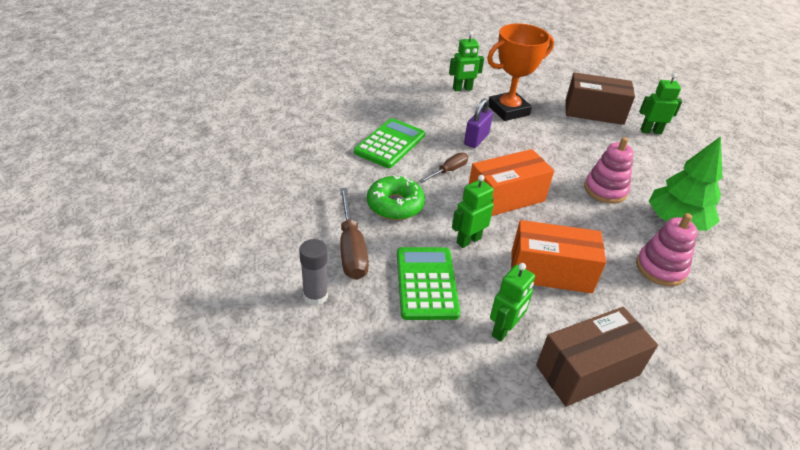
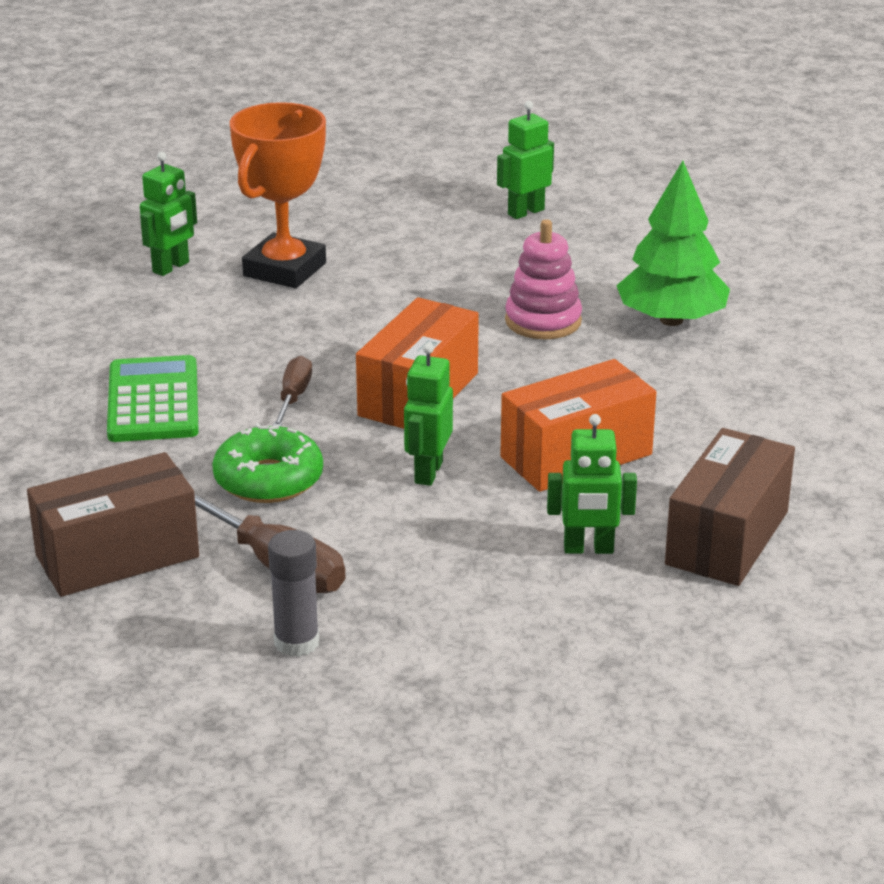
camera: 35 degrees left, 10 degrees down
green calculator [397,247,460,320] -> none
purple padlock [464,98,493,148] -> none
green robot [490,263,535,342] -> green robot turned 90 degrees clockwise [547,414,637,554]
brown box [565,72,635,125] -> brown box moved to [27,452,199,597]
pink stacking toy [636,213,698,286] -> none

